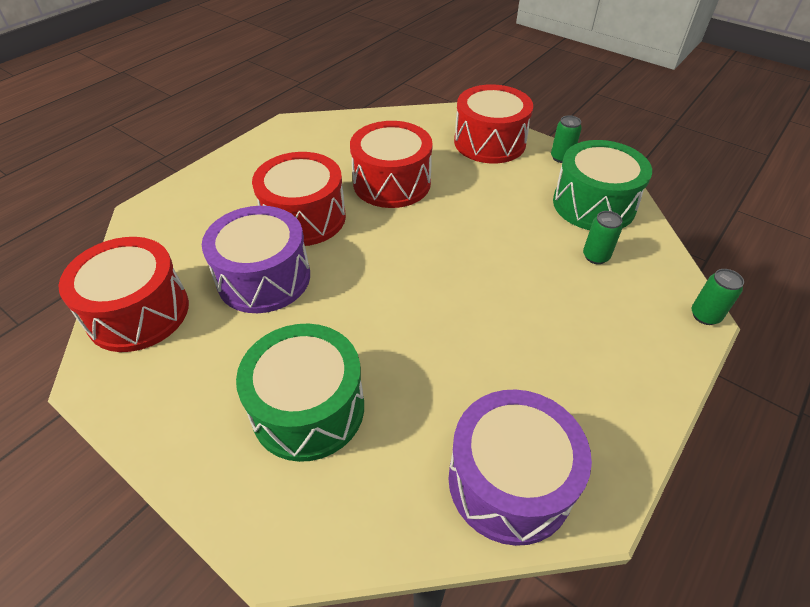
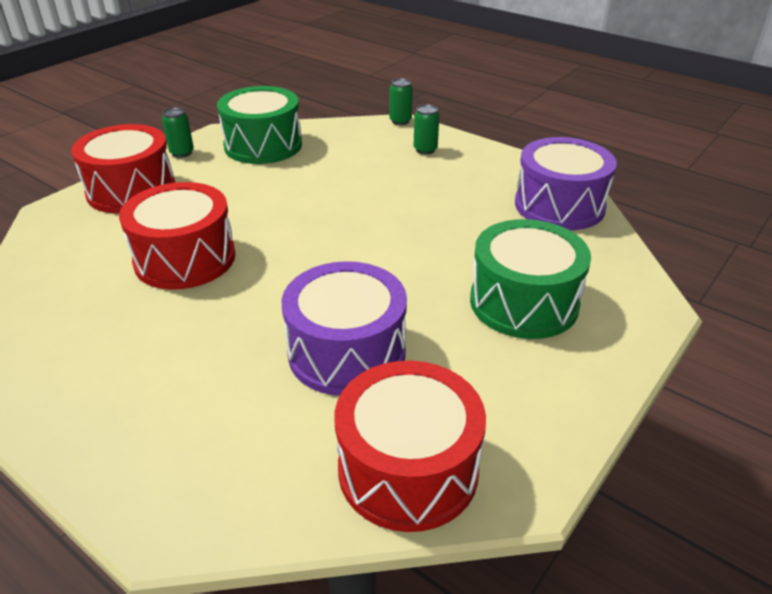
camera: 90 degrees left, 10 degrees down
red drum [252,152,346,246] -> none
green can [583,211,623,264] -> green can moved to [414,104,439,154]

